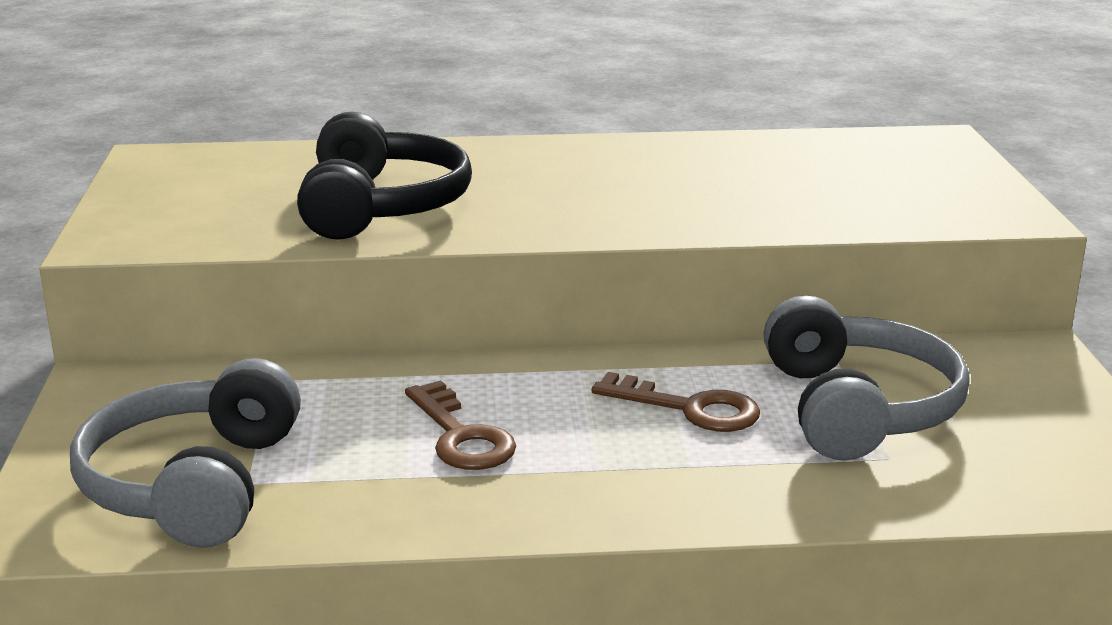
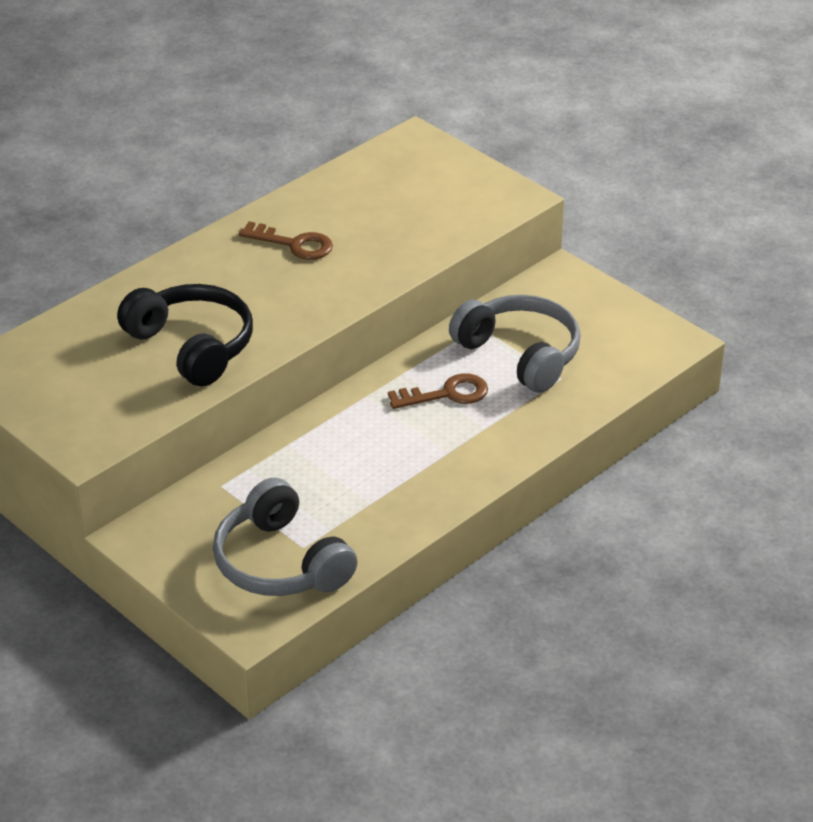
camera: 40 degrees left, 15 degrees up
brown key [405,380,516,470] -> brown key moved to [239,221,333,260]

